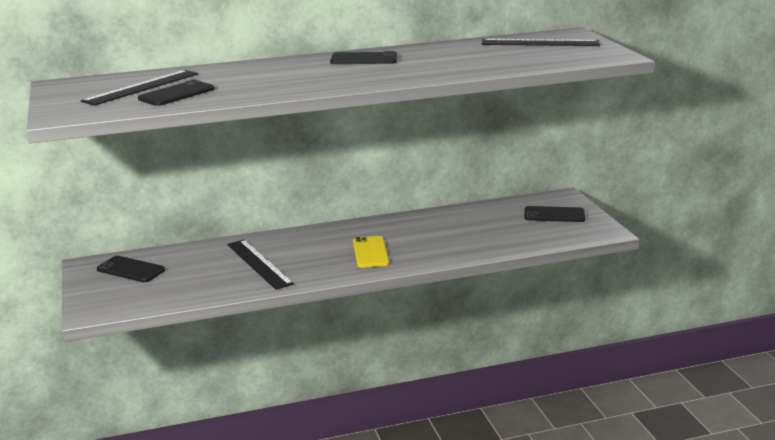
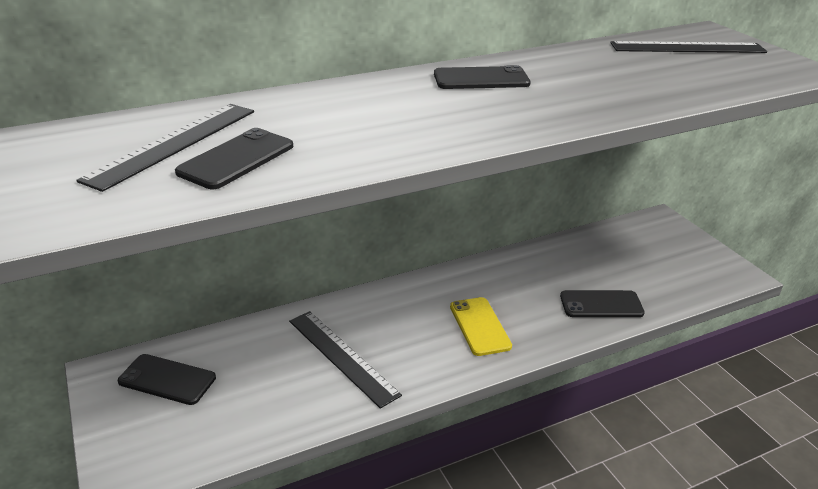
camera: 10 degrees left, 10 degrees up
black phone [524,206,585,222] -> black phone moved to [560,290,645,317]

